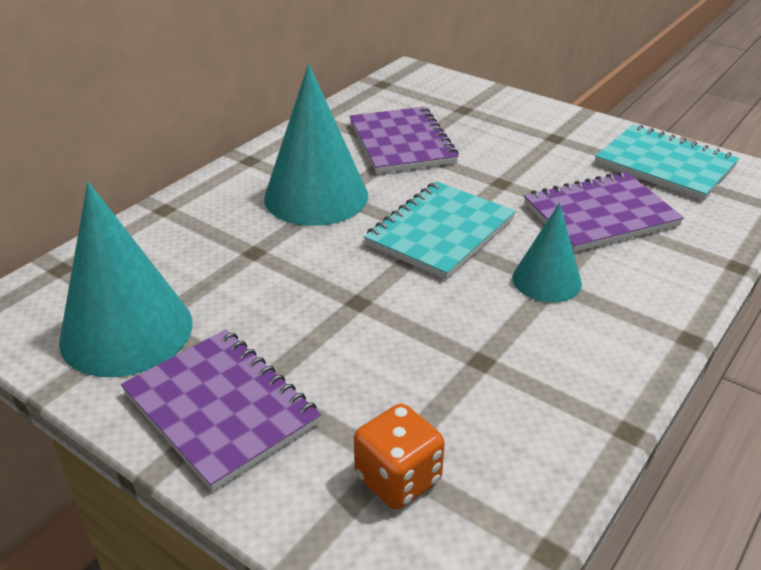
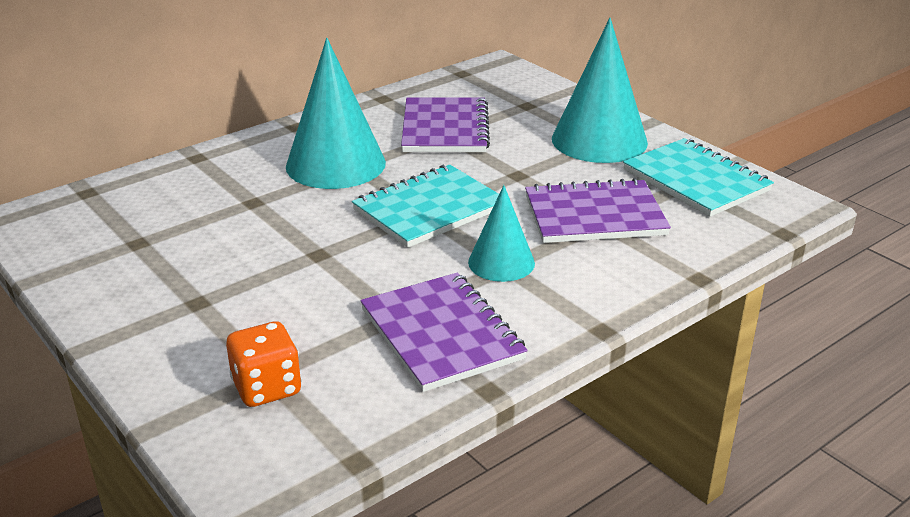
camera: 15 degrees right, 5 degrees down
turquoise cone [59,182,193,377] -> turquoise cone moved to [552,18,648,163]
purple notebook [121,329,321,491] -> purple notebook moved to [360,273,528,392]

